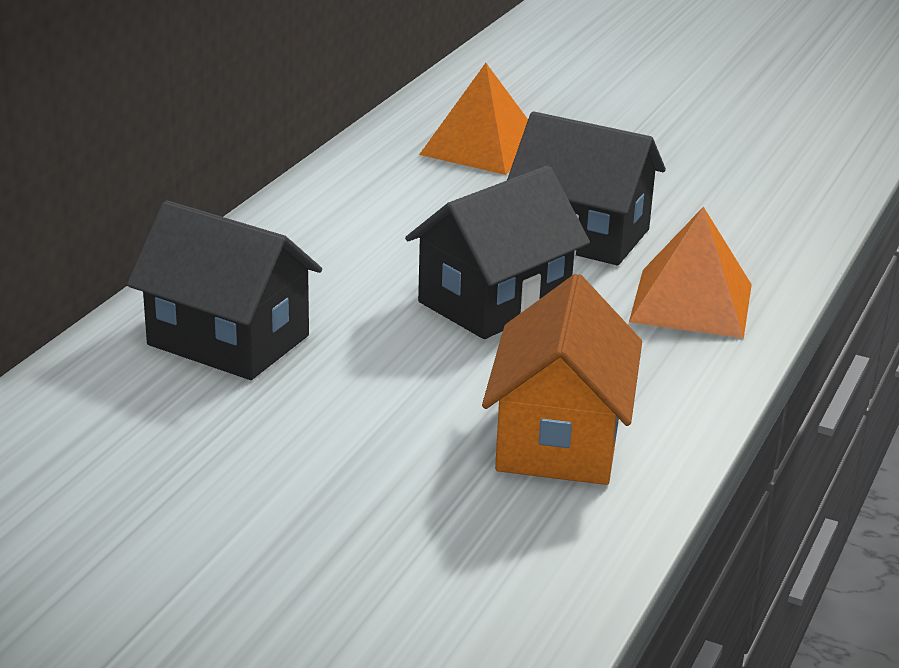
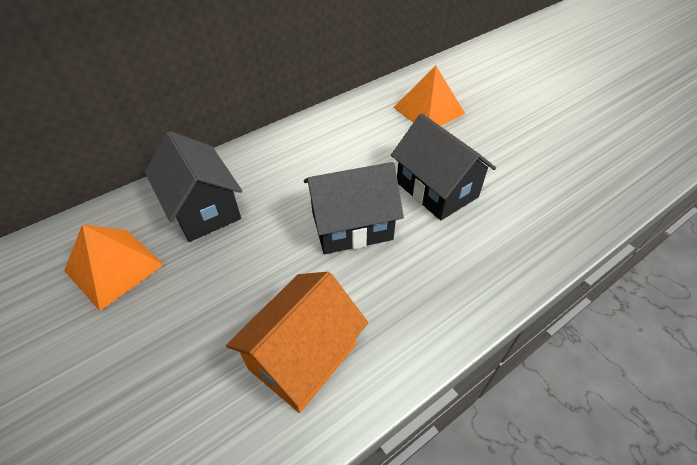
camera: 30 degrees right, 20 degrees up
orange pyramid [629,207,752,338] -> orange pyramid moved to [64,225,164,311]

